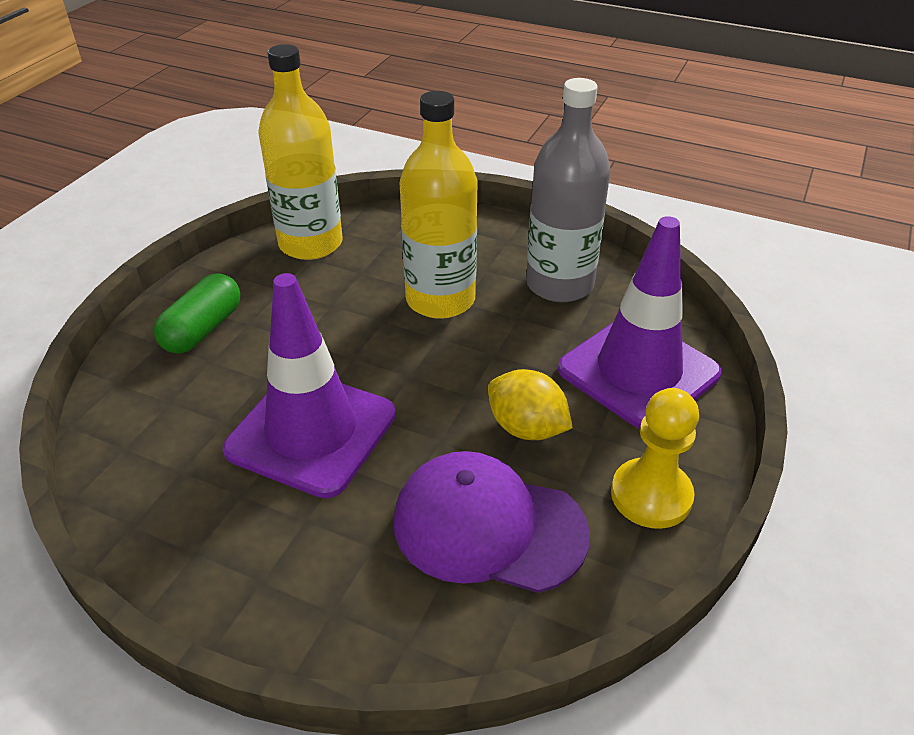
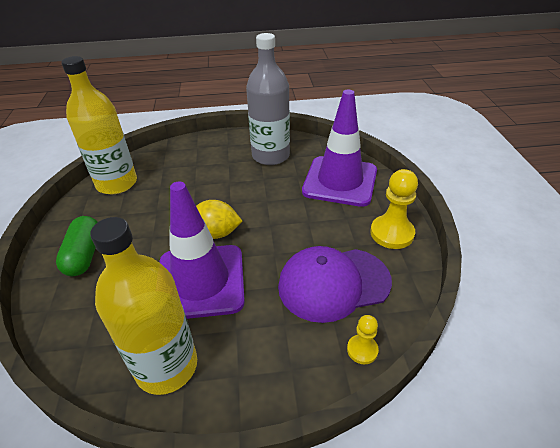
camera: 30 degrees left, 0 degrees up
yellow bottle [400,91,478,319] -> yellow bottle moved to [90,217,197,395]
yellow lemon [488,369,573,440] -> yellow lemon moved to [196,200,242,239]
none -> yellow pawn [347,315,379,364]

